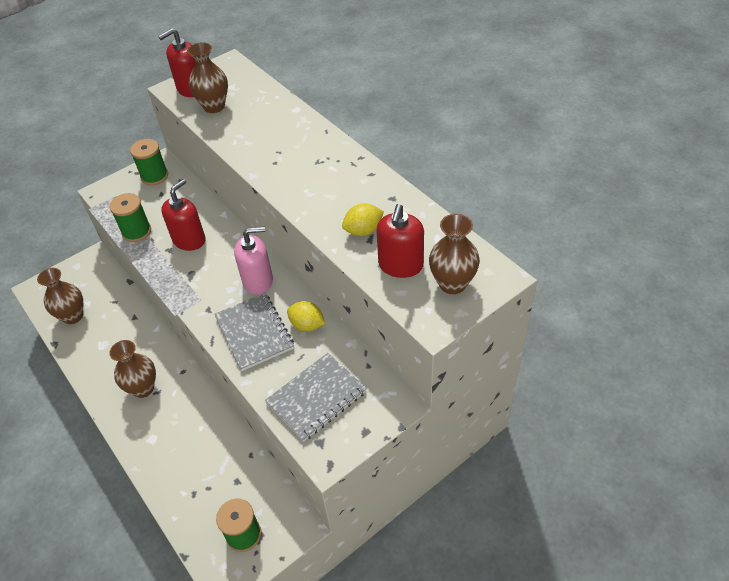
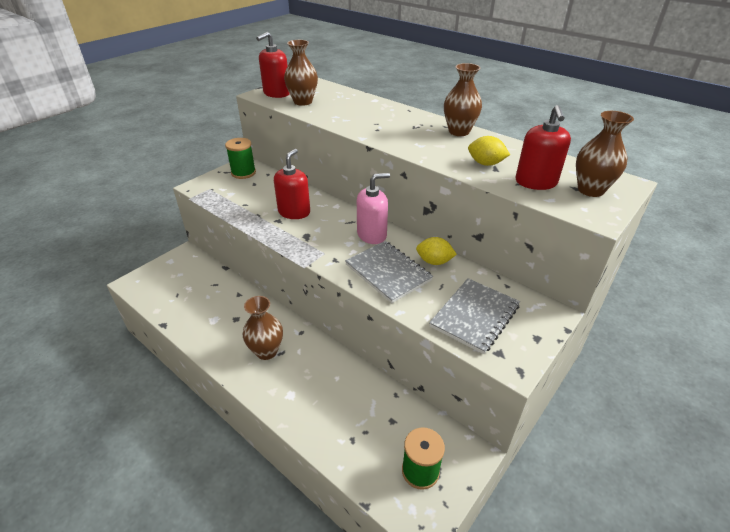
camera: 15 degrees left, 10 degrees down
brown vase [37,268,83,324] -> brown vase moved to [444,63,482,136]
green spool [110,193,151,242] -> none
yellow lemon [342,203,384,236] -> yellow lemon turned 60 degrees clockwise [468,136,510,166]

